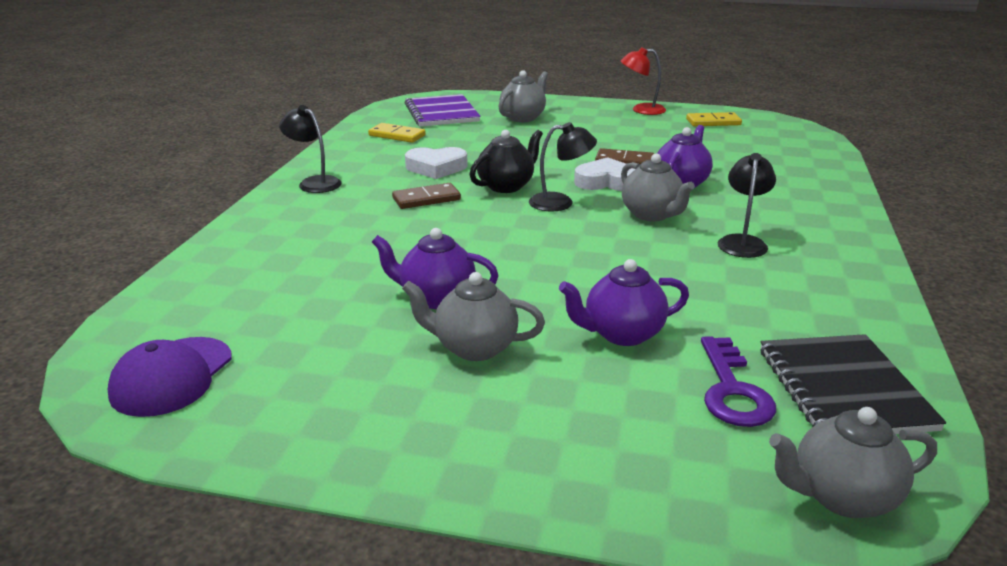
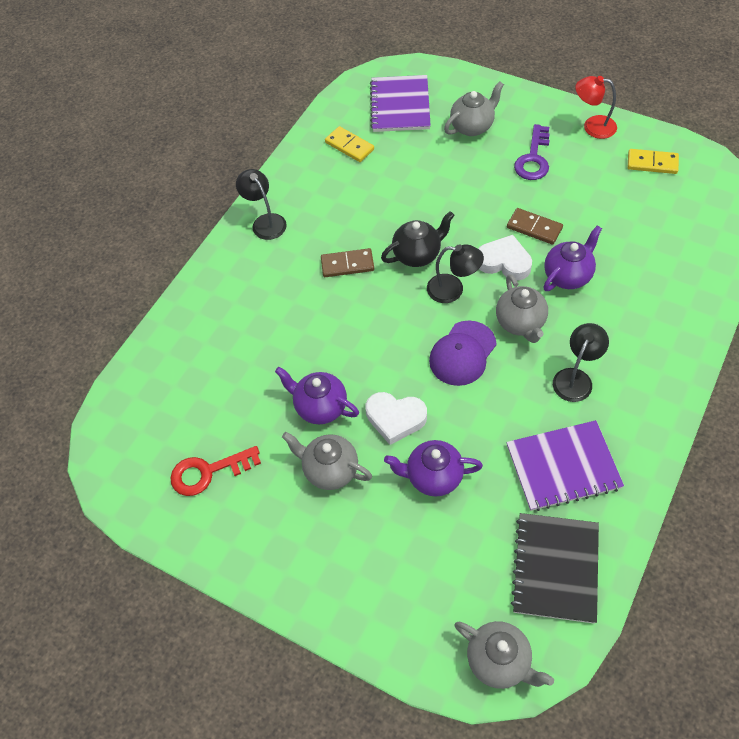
camera: 20 degrees right, 30 degrees up
purple cap [108,337,232,417] -> purple cap moved to [429,321,496,386]
white heart [405,147,468,179] -> white heart moved to [366,392,427,445]
purple key [701,336,776,427] -> purple key moved to [514,124,550,180]
grey teapot [769,407,937,518] -> grey teapot turned 150 degrees counterclockwise [454,621,554,689]
none -> red key [170,446,261,496]
none -> purple notebook [506,420,624,511]

